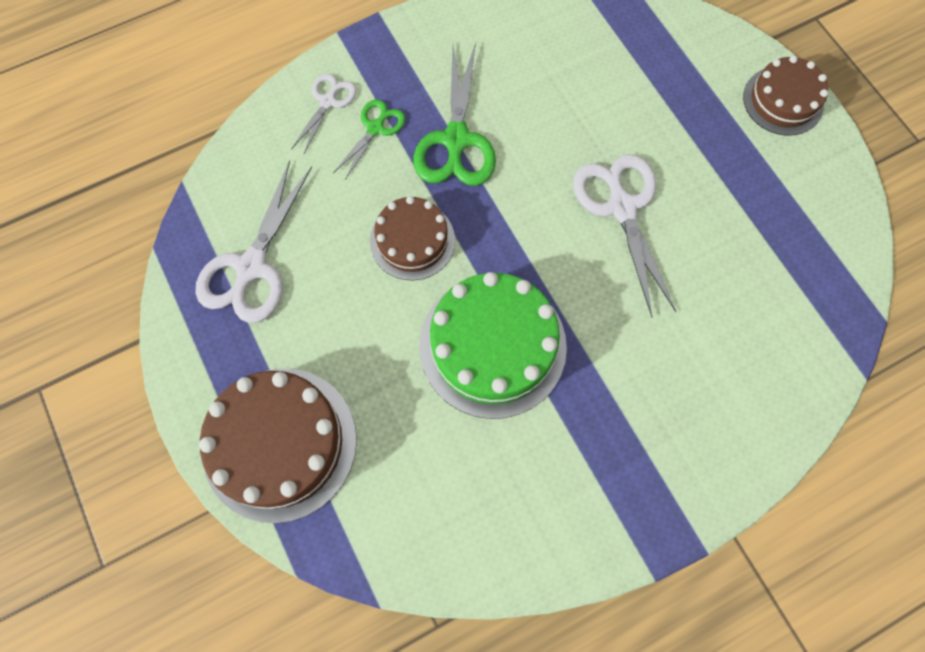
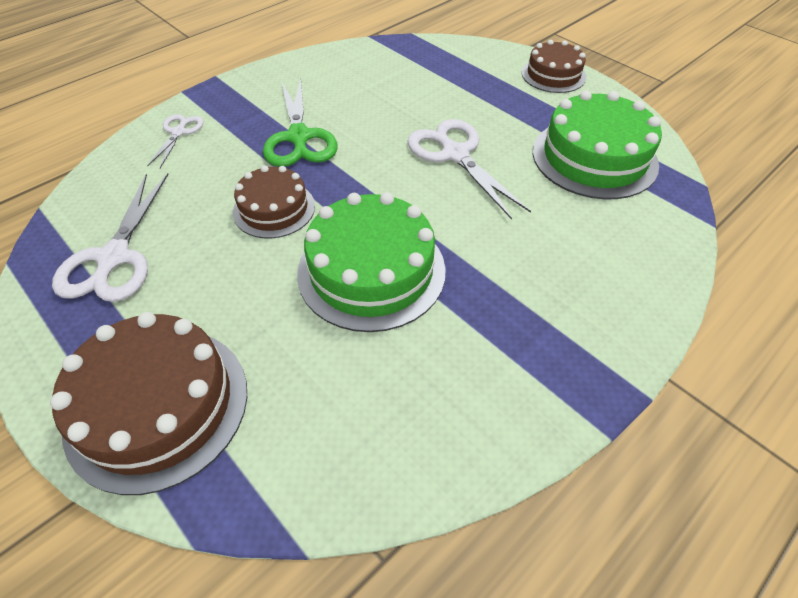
camera: 15 degrees left, 20 degrees down
green scissors [333,99,405,180] -> none
none -> green cake [533,90,662,199]

